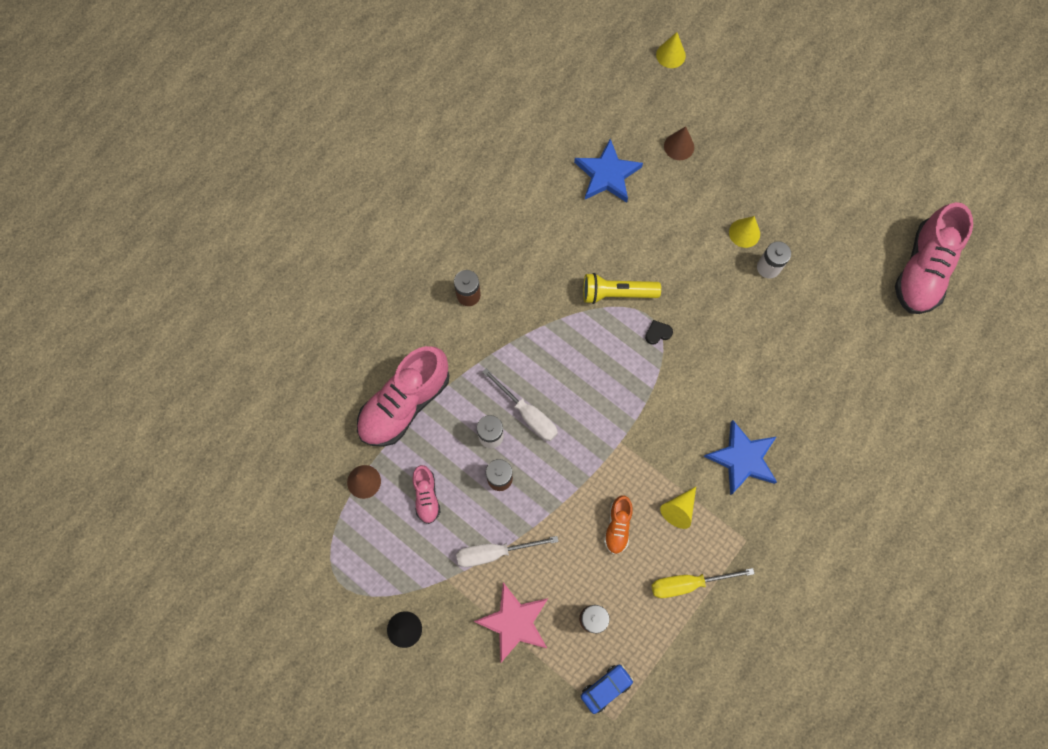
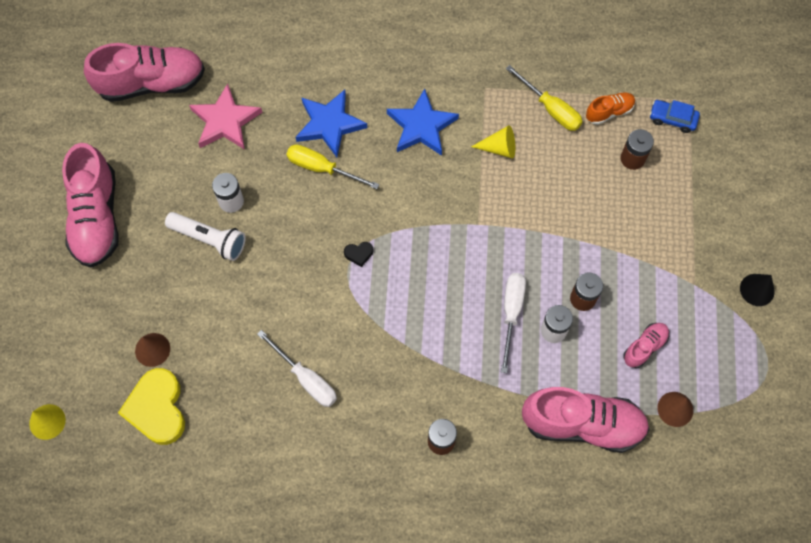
camera: 125 degrees left, 5 degrees down
white screwdriver [456,536,558,567] -> white screwdriver moved to [257,330,337,407]
pink star [473,582,548,662] -> pink star moved to [189,83,262,150]
blue star [574,139,643,203] -> blue star moved to [296,90,367,157]
yellow flashlight [583,273,661,304] -> none
orange shoe [604,495,633,554] -> orange shoe moved to [586,92,635,125]
black heart [645,320,673,345] -> black heart turned 45 degrees counterclockwise [344,242,373,267]
yellow cone [729,216,760,248] -> white flashlight [165,212,246,261]
none -> pink shoe [62,143,119,268]
none -> yellow heart [118,368,185,445]
none -> yellow screwdriver [287,144,379,189]

